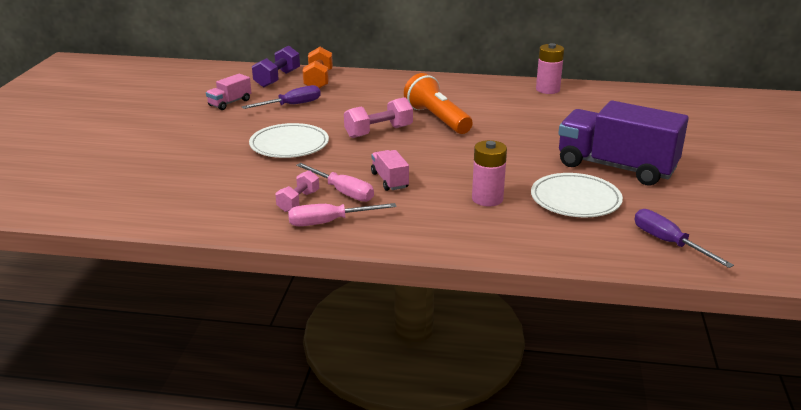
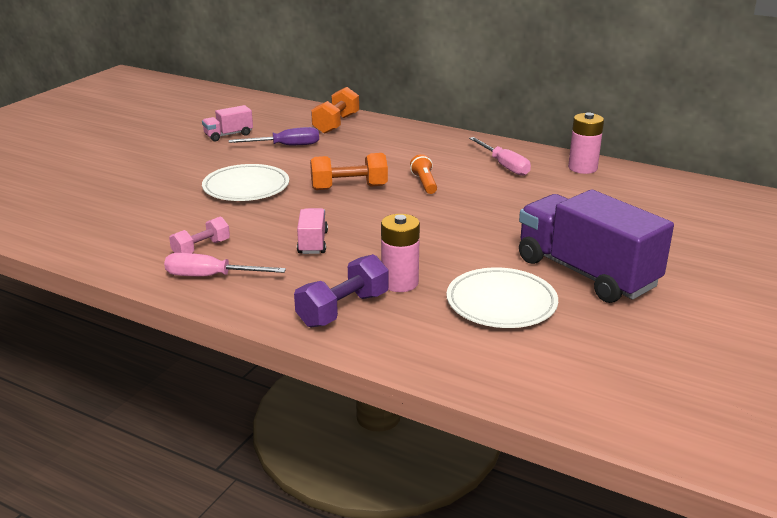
camera: 20 degrees right, 0 degrees up
purple dumbbell [252,45,300,87] -> purple dumbbell moved to [294,254,389,328]
pink screwdriver [296,163,374,202] -> pink screwdriver moved to [469,137,531,176]
pink dumbbell [344,97,413,138] -> orange dumbbell [310,153,388,190]
orange flashlight [404,73,473,134] -> orange flashlight [410,154,437,194], size x0.52
purple screwdriver [634,209,734,268] -> none

